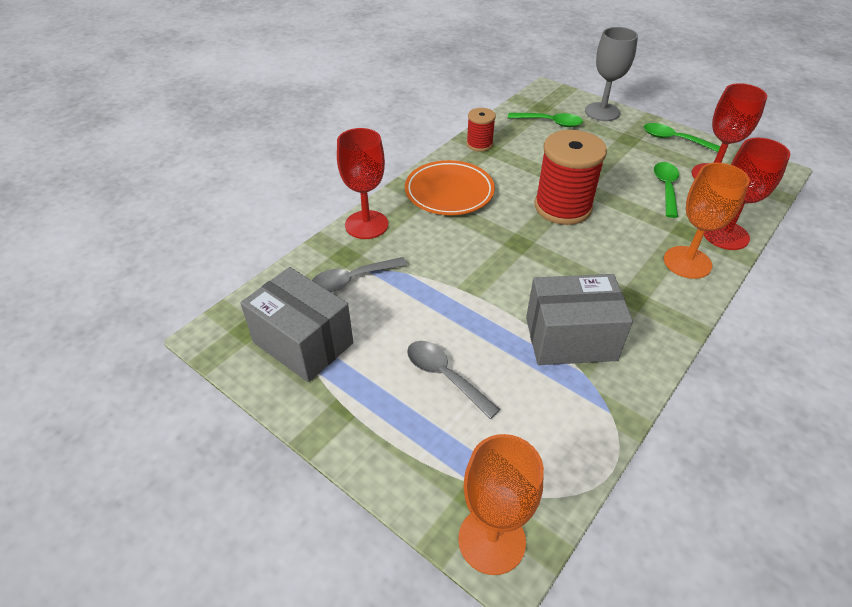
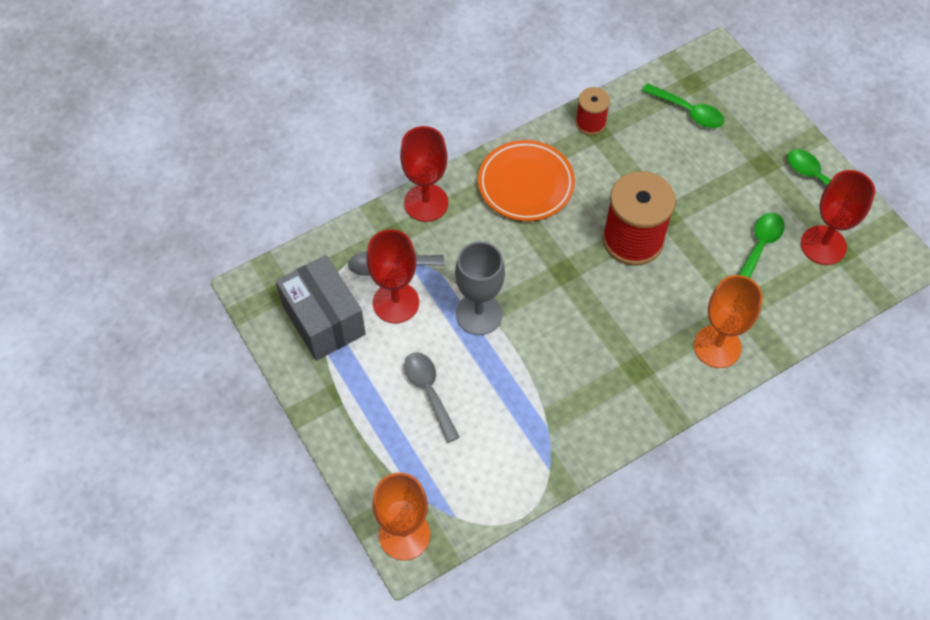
camera: 20 degrees right, 15 degrees up
grey box [526,274,633,365] -> none
grey goblet [585,27,638,121] -> grey goblet moved to [455,241,505,335]
red goblet [704,138,790,250] -> red goblet moved to [367,229,419,323]

